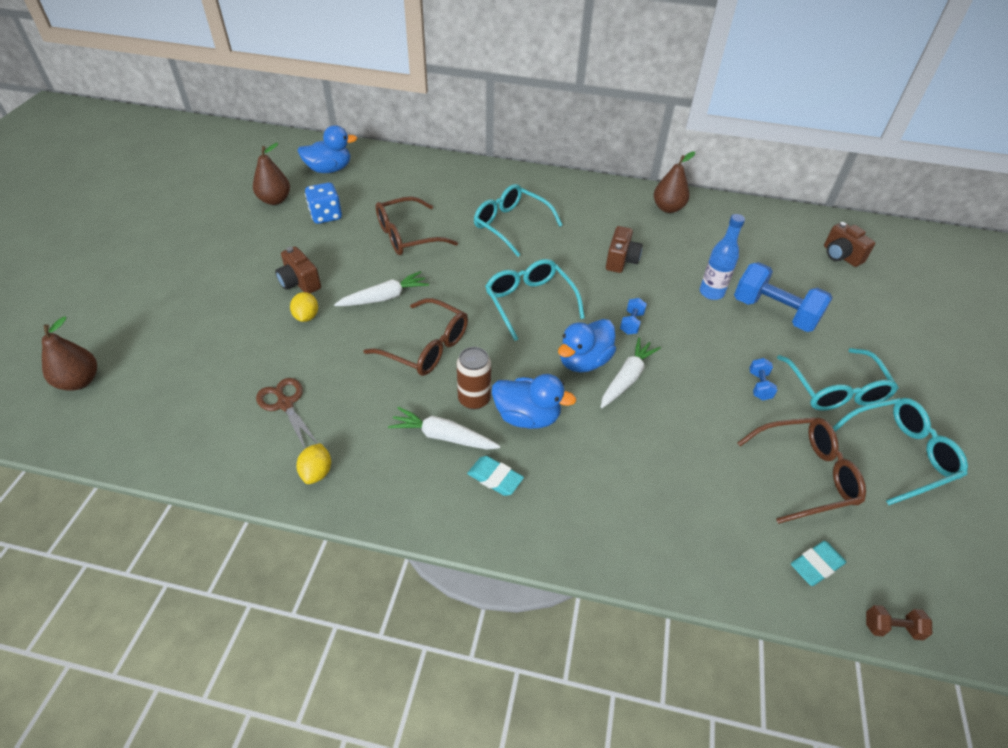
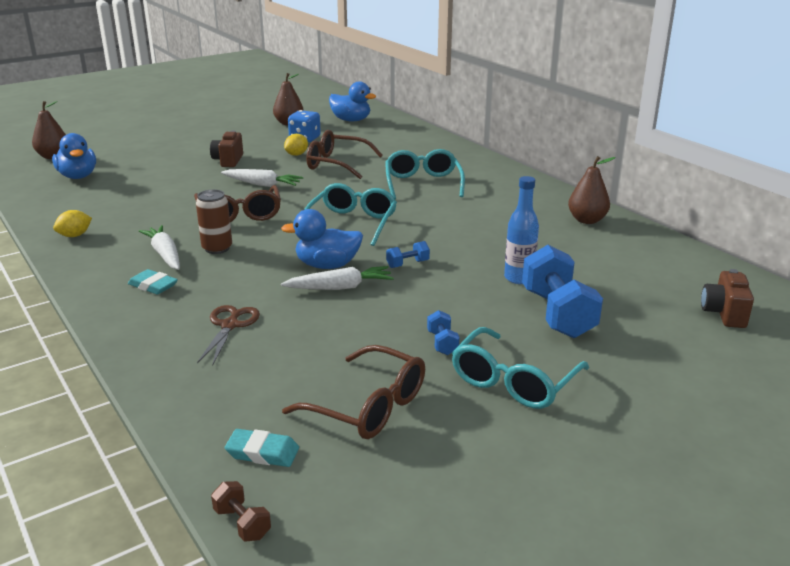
camera: 45 degrees right, 20 degrees down
brown scissors [256,378,318,449] -> brown scissors moved to [197,305,260,366]
yellow lemon [290,292,318,322] -> yellow lemon moved to [284,134,308,156]
turquoise eraser [467,456,524,496] -> turquoise eraser turned 45 degrees counterclockwise [128,269,178,295]
blue duck [492,374,576,429] -> blue duck moved to [52,133,96,179]
brown camera [606,226,643,273] -> none
blue dumbbell [749,358,777,400] -> blue dumbbell turned 60 degrees counterclockwise [427,310,459,355]
turquoise glasses [832,398,968,505] -> none

